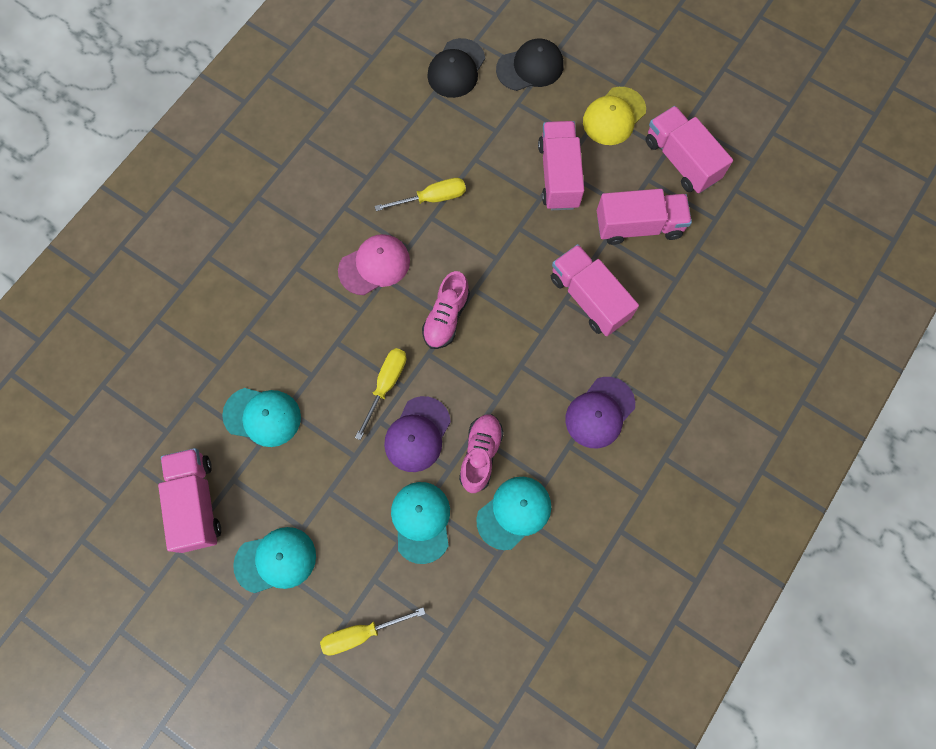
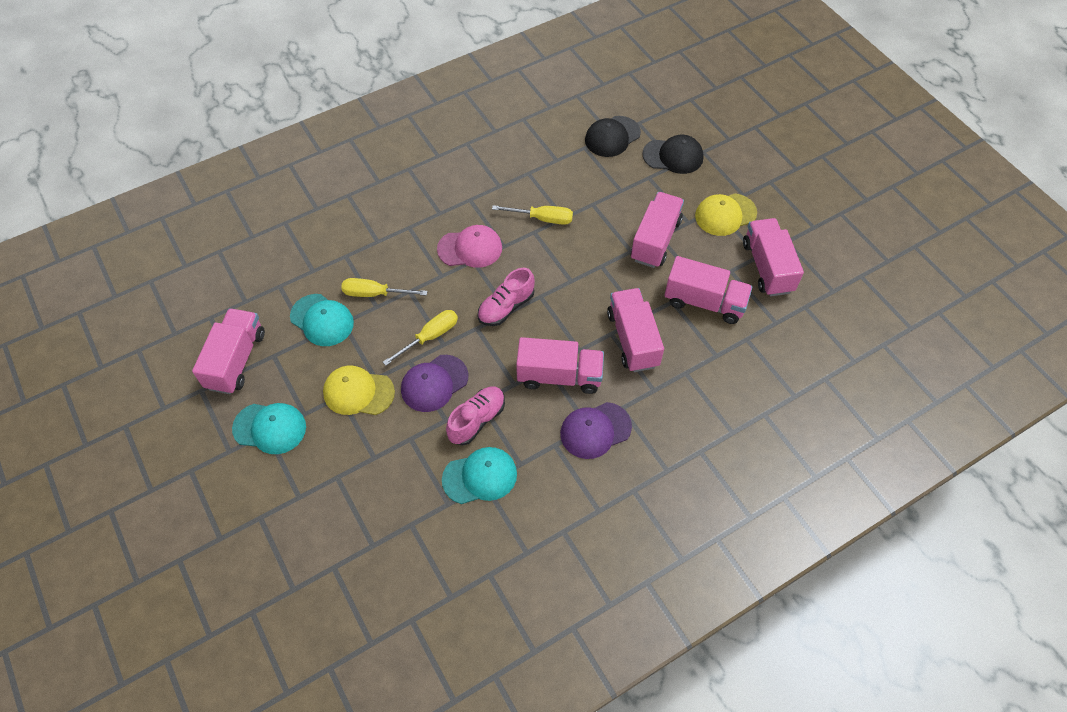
camera: 25 degrees right, 15 degrees down
yellow screwdriver [320,607,426,655] -> yellow screwdriver moved to [341,278,428,297]
turquoise cap [391,482,450,564] -> none
none -> yellow cap [323,365,395,415]
none -> pink truck [516,337,604,394]

